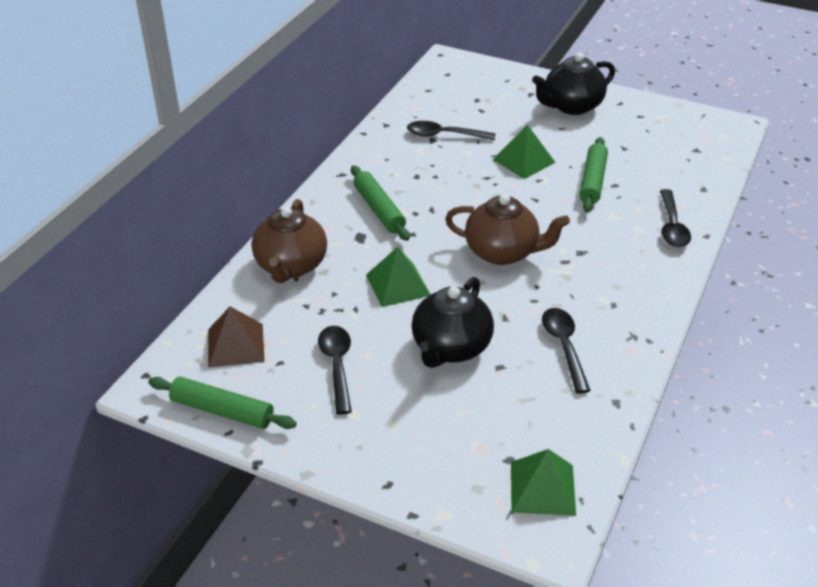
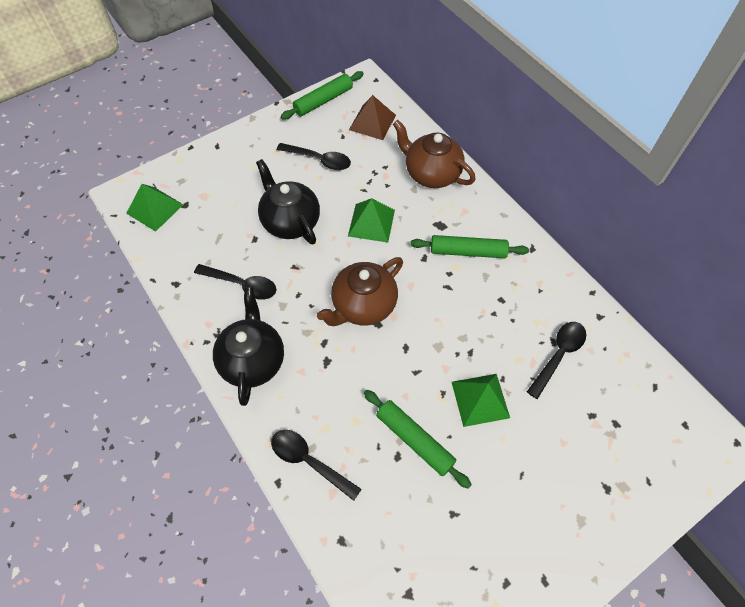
camera: 120 degrees right, 20 degrees up
black teapot [532,53,615,115] -> black teapot moved to [213,287,284,406]

